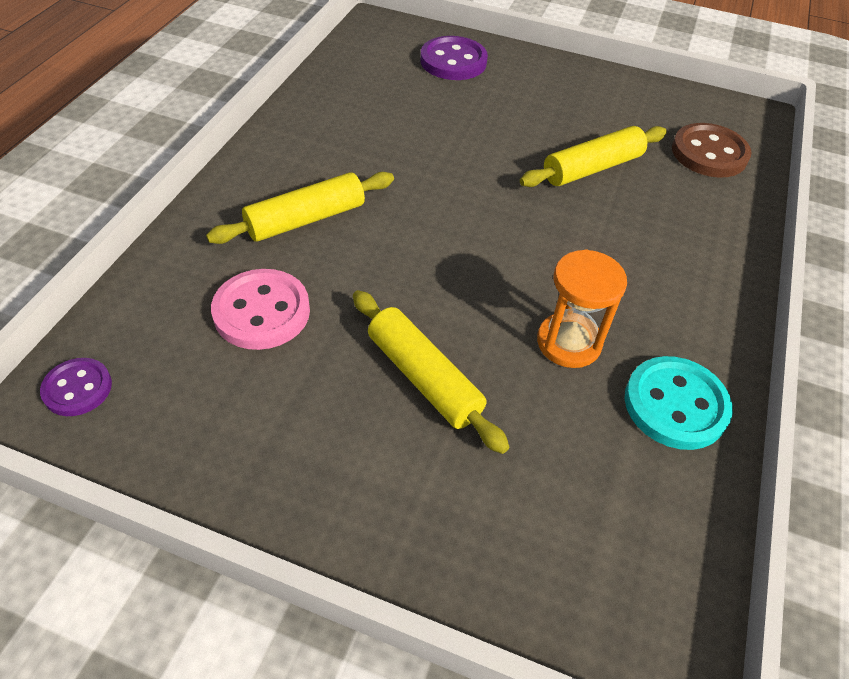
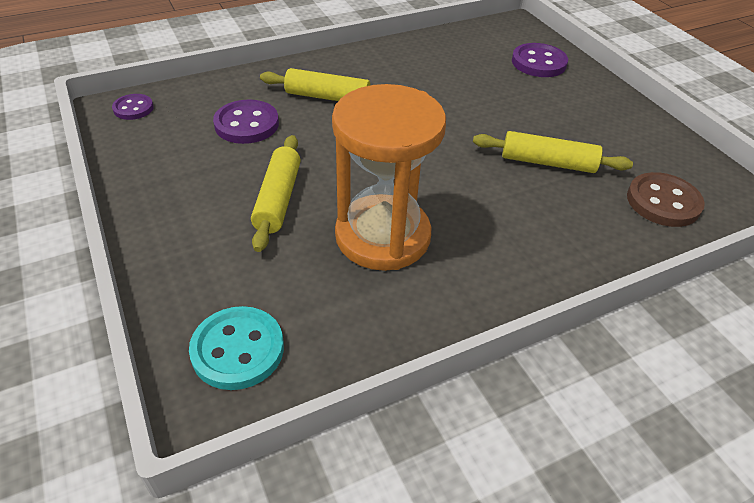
camera: 45 degrees right, 5 degrees down
pink button [211,269,310,350] -> purple button [213,100,279,144]
orange hourglass [537,249,627,368] -> orange hourglass [332,84,446,271], size x1.84
turquoise button [624,356,733,450] -> turquoise button moved to [189,306,284,390]

